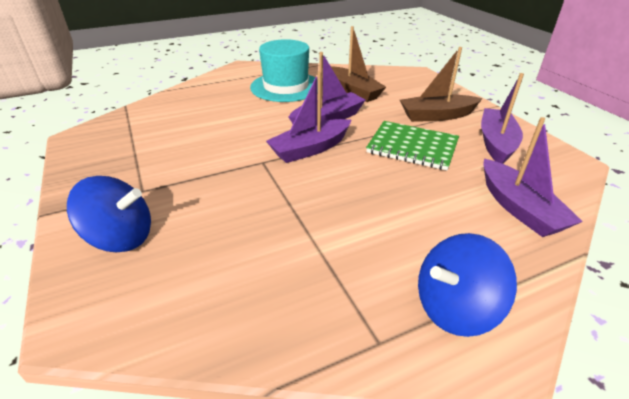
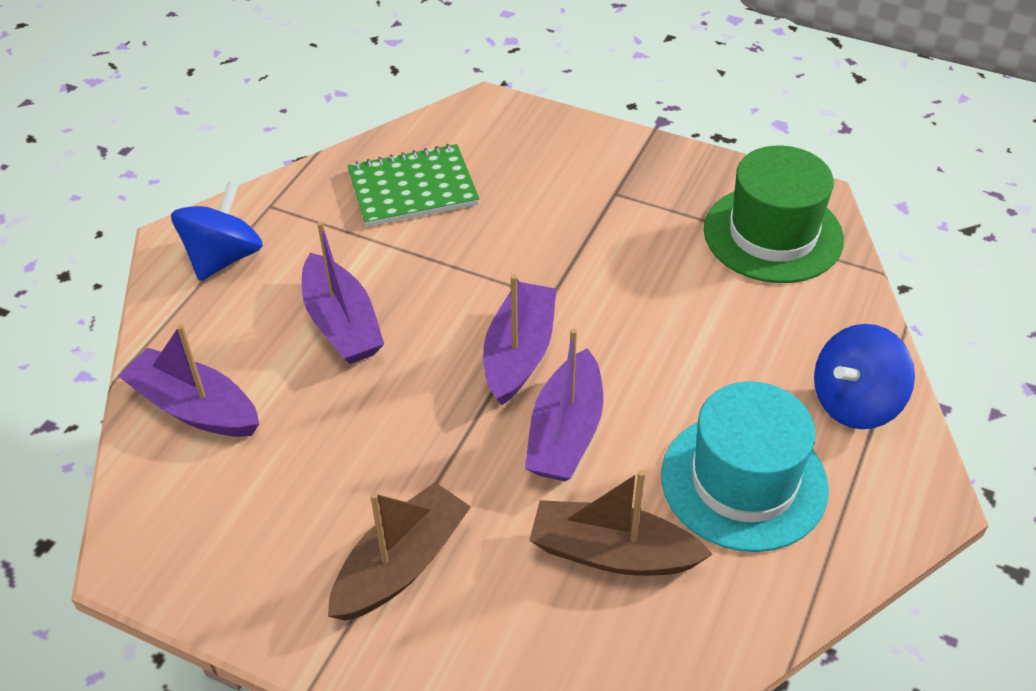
camera: 140 degrees right, 10 degrees up
blue spinning top [67,176,151,252] -> blue spinning top moved to [814,324,915,429]
green notebook [366,121,459,170] -> green notebook moved to [347,144,479,227]
purple boat [481,73,524,164] -> purple boat moved to [302,221,384,364]
none -> green hat [704,146,844,283]

